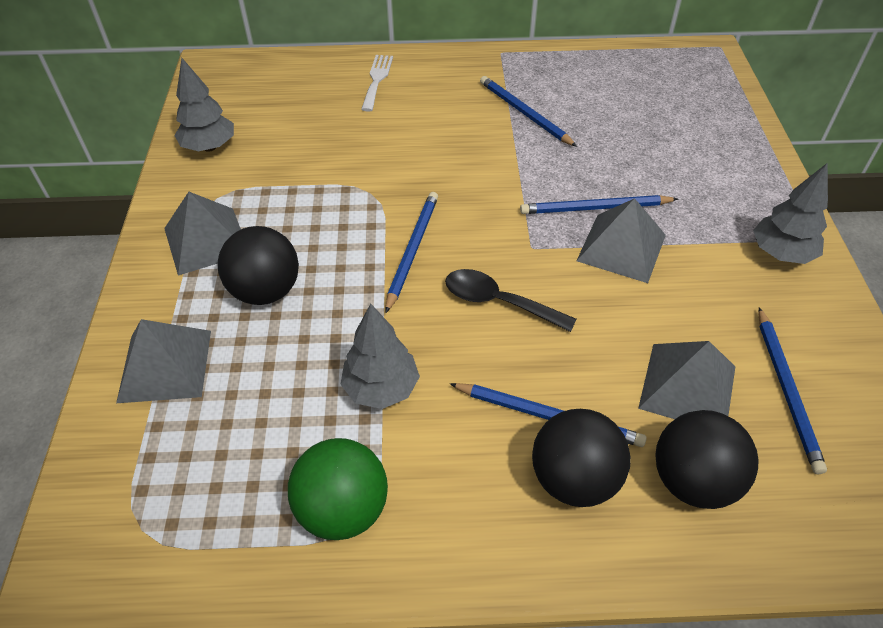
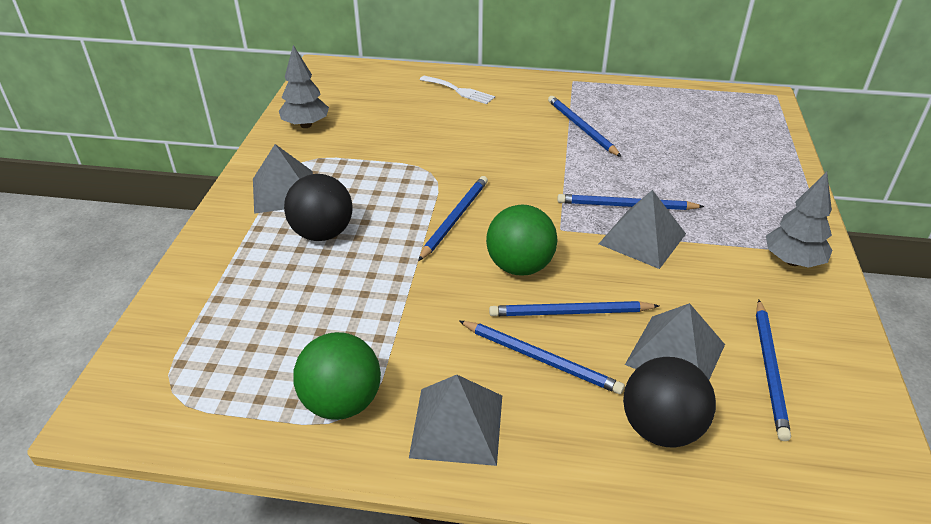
camera: 10 degrees right, 10 degrees down
grey pyramid [116,319,211,403] -> grey pyramid moved to [409,375,502,466]
grey tree [340,304,420,409] -> none
white fork [361,55,393,112] -> white fork turned 105 degrees clockwise [419,75,495,104]
black spoon [445,269,576,332] -> green ball [486,205,558,276]
black ball [532,409,631,507] -> none
none -> blue pencil [489,301,659,316]

